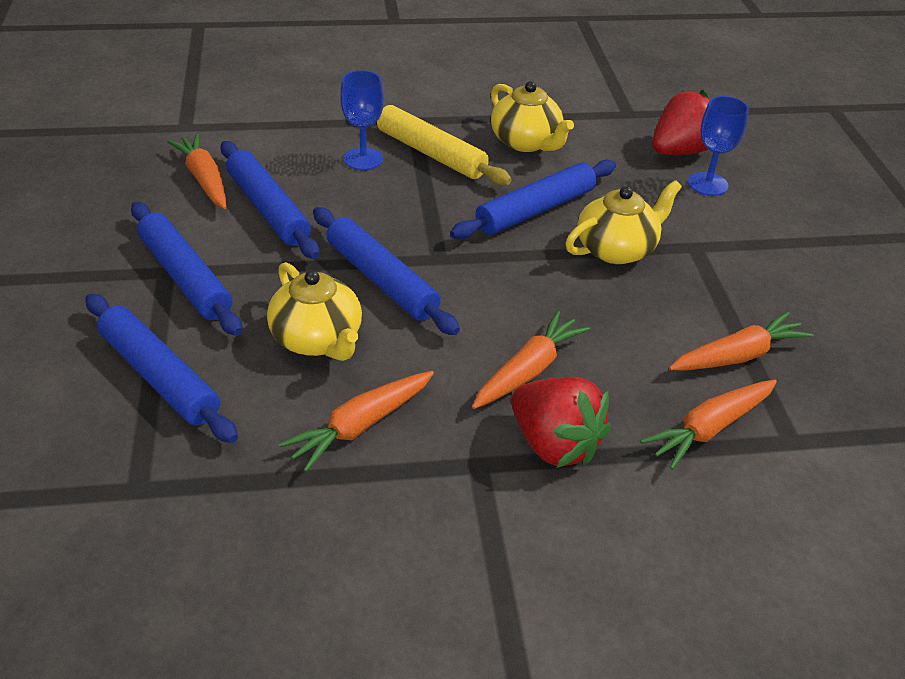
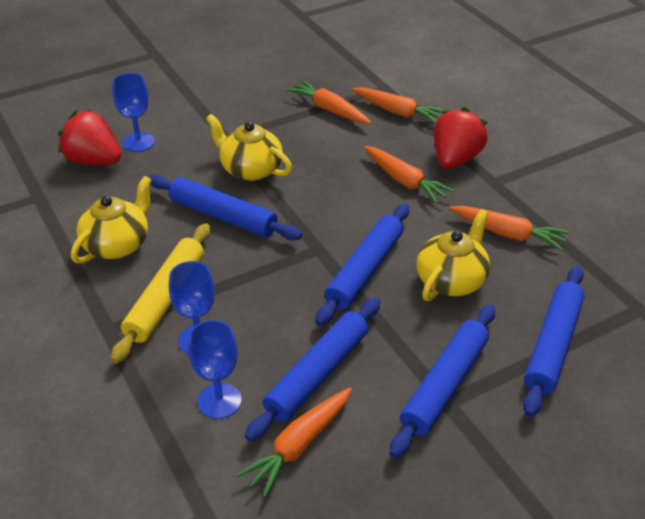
camera: 110 degrees left, 0 degrees up
orange carrot [472,311,590,409] -> orange carrot turned 150 degrees counterclockwise [364,146,455,204]
none -> blue goblet [188,320,242,419]

